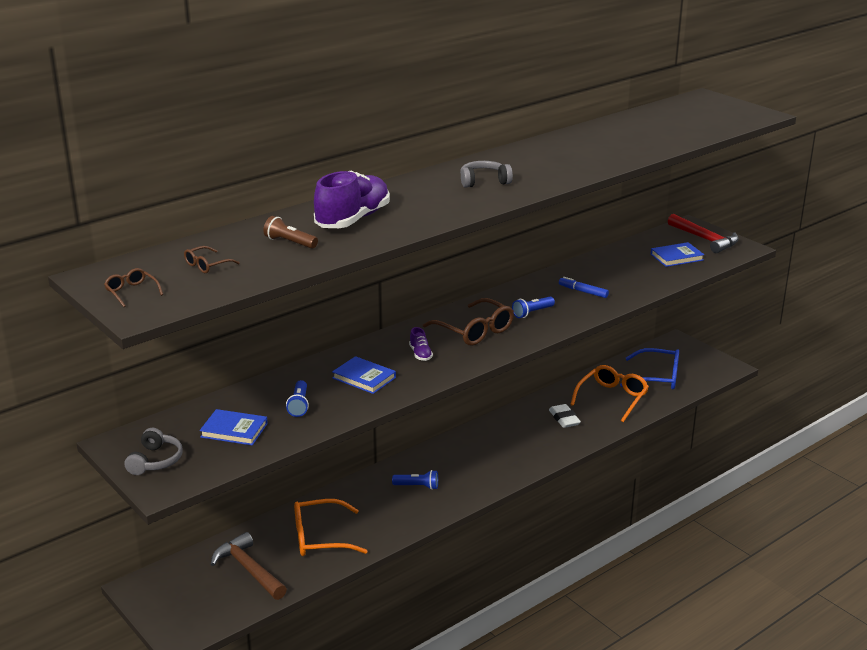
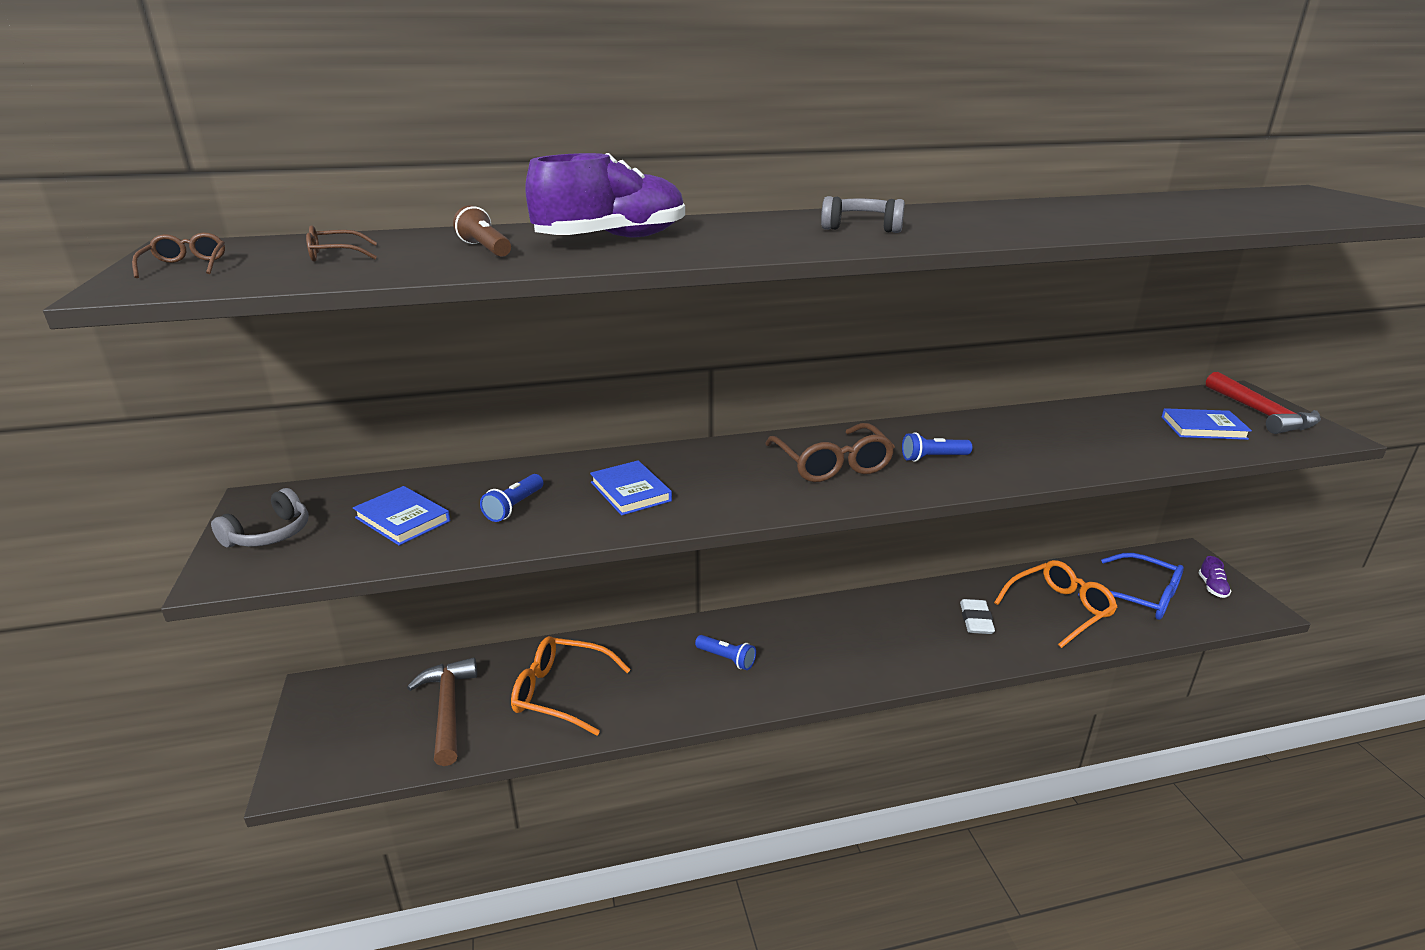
camera: 25 degrees right, 0 degrees up
purple shoe [409,327,433,361] -> purple shoe moved to [1198,556,1231,598]
blue marker [559,277,609,298] -> none

